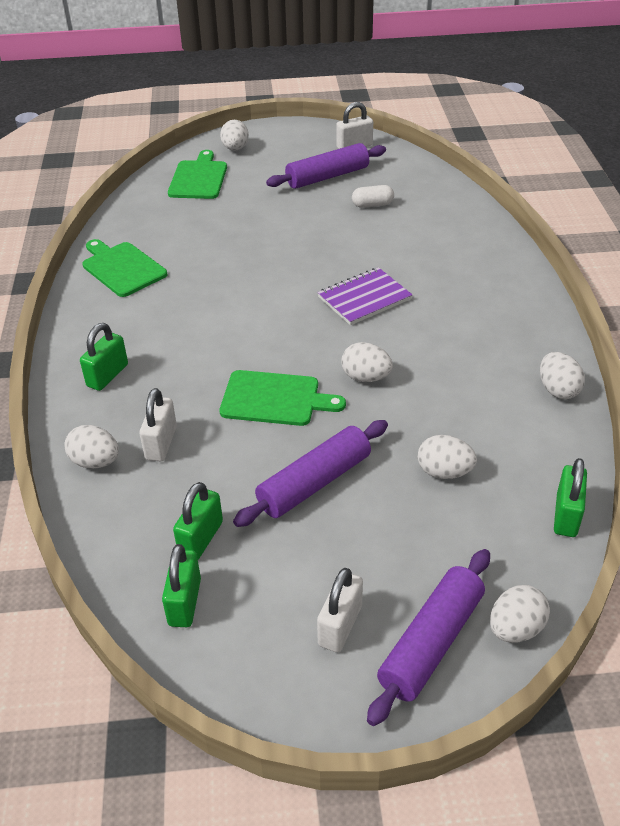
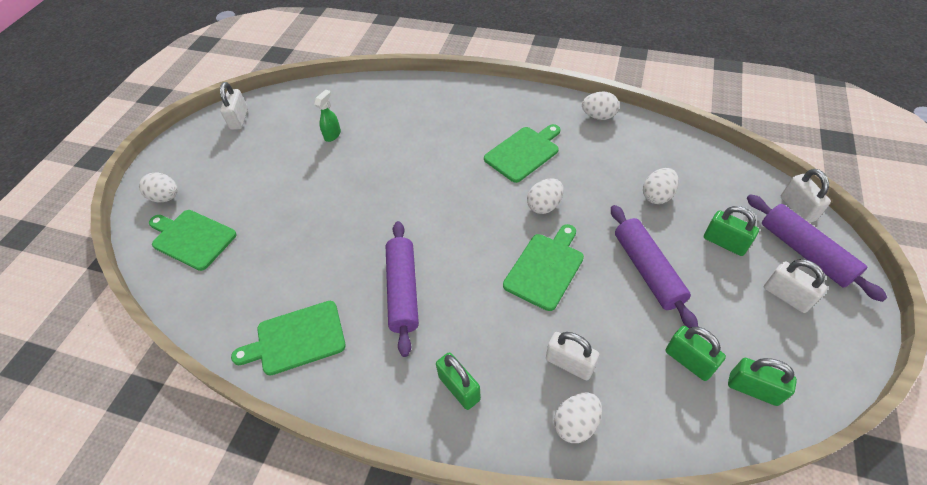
camera: 65 degrees left, 10 degrees up
purple rolling pin [266,143,386,189] -> purple rolling pin moved to [386,221,419,357]
purple notebook [318,267,412,325] -> none
white capsule [352,185,394,208] -> green spray bottle [314,90,341,142]
white egg [490,585,550,643] -> white padlock [781,169,831,223]
green padlock [554,458,587,537] -> green padlock moved to [704,206,759,256]
none -> green cutting board [484,124,560,183]

